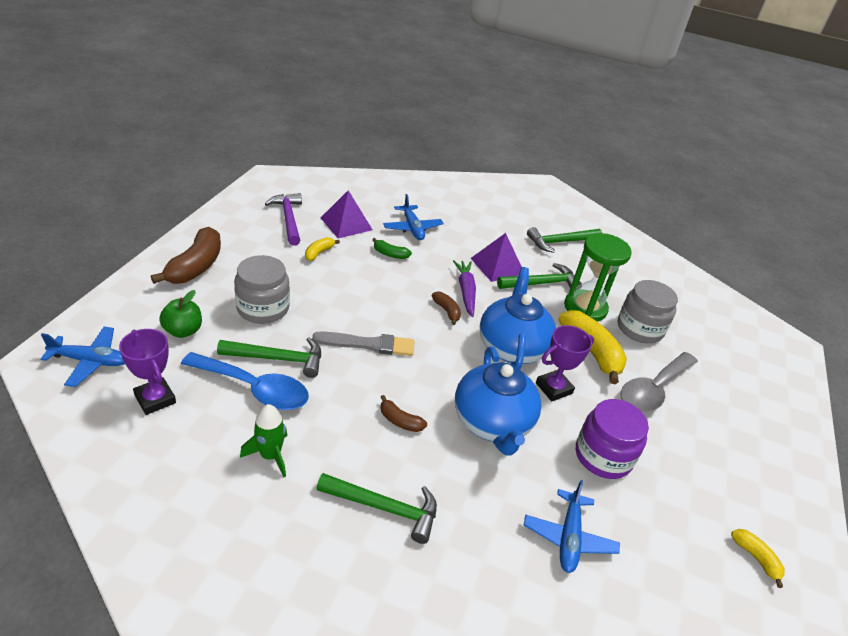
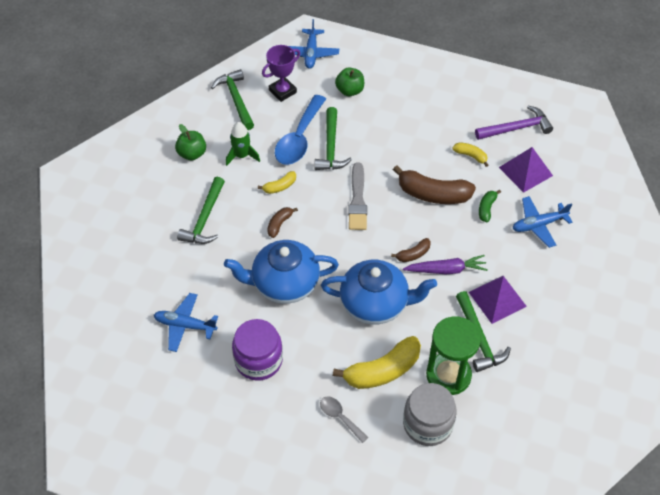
camera: 95 degrees right, 15 degrees up
brown banana [151,227,221,284] -> brown banana moved to [393,165,476,204]
grey jar [234,255,290,324] -> none
green hammer [527,227,602,253] -> green hammer moved to [211,69,254,130]
purple trophy [536,325,594,401] -> none
grey spoon [620,352,698,412] -> grey spoon [320,396,368,443], size x0.52
yellow banana [731,529,785,588] -> yellow banana moved to [258,171,296,194]
none -> green apple [175,124,206,161]

